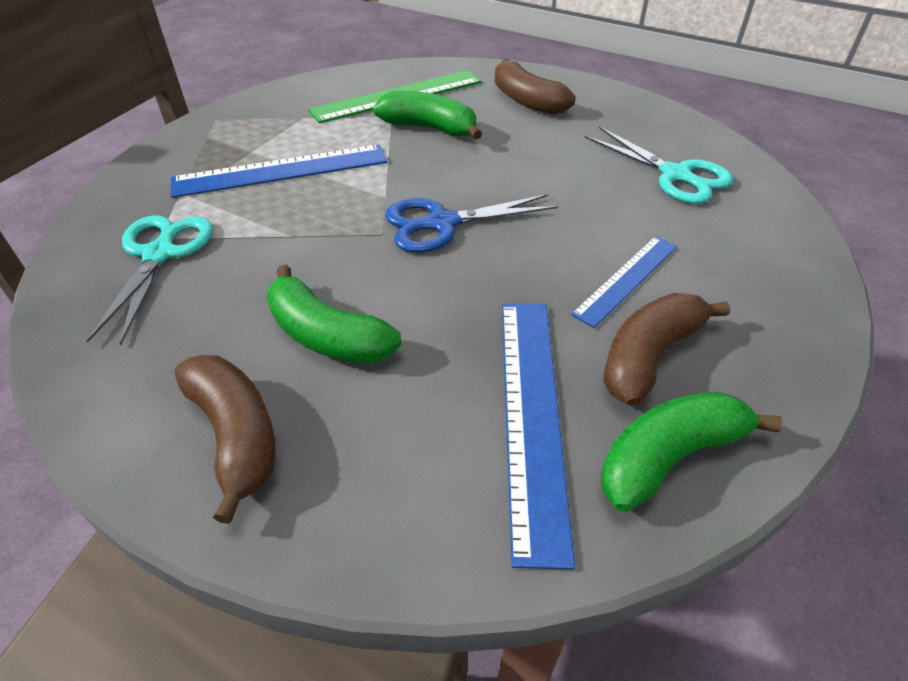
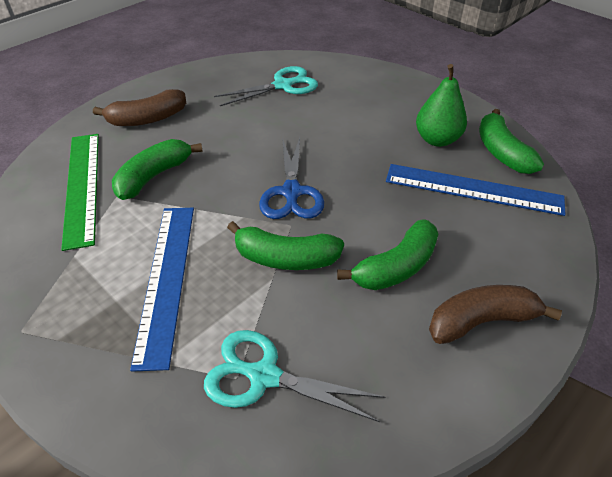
camera: 75 degrees left, 0 degrees up
blue ruler [571,236,677,328] -> none
brown banana [603,293,730,406] -> green pear [416,64,467,147]
none -> green banana [227,221,344,270]

